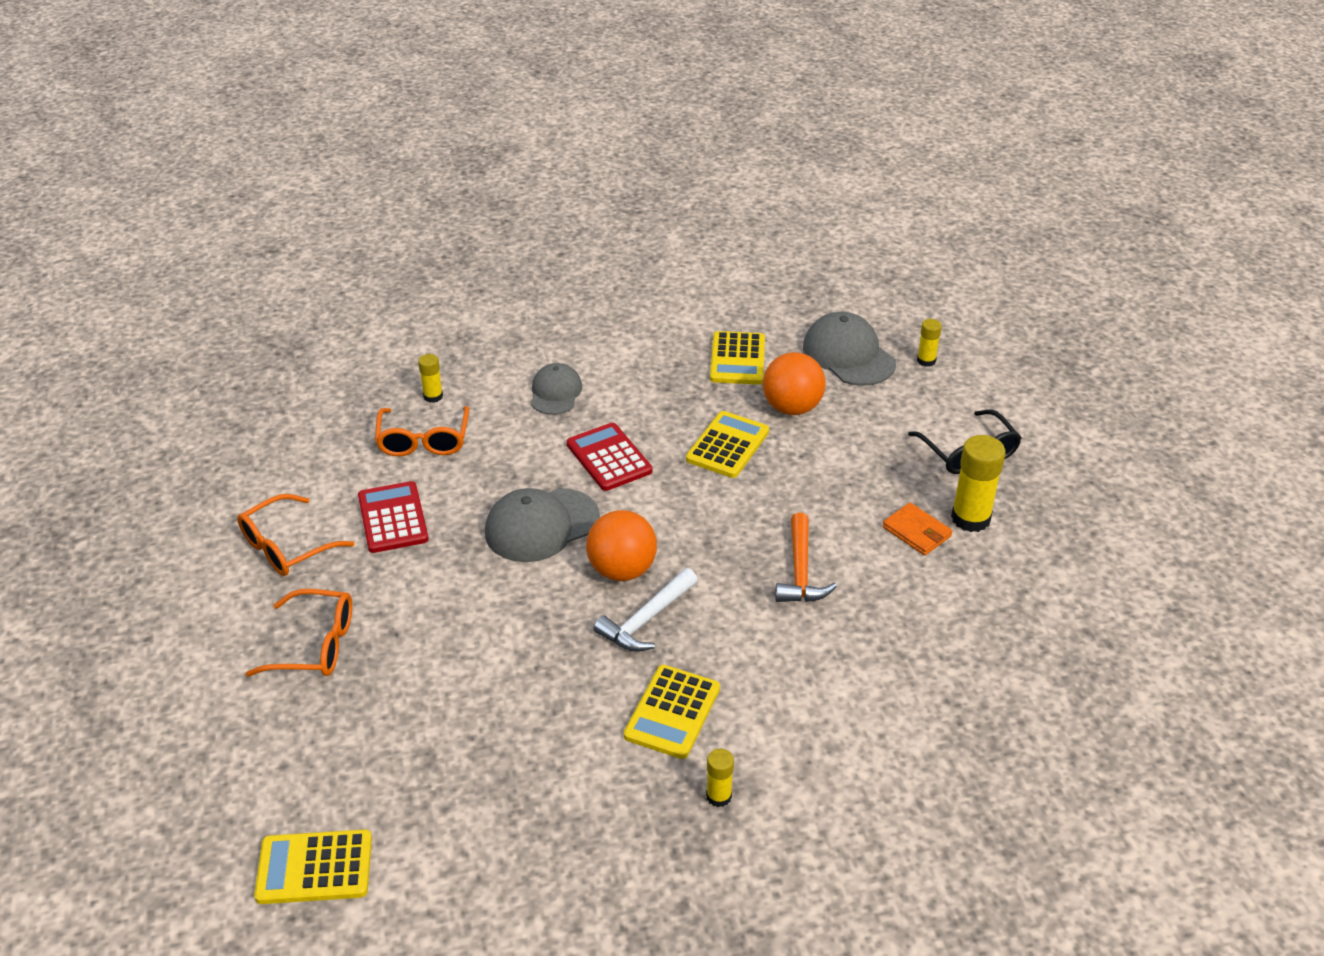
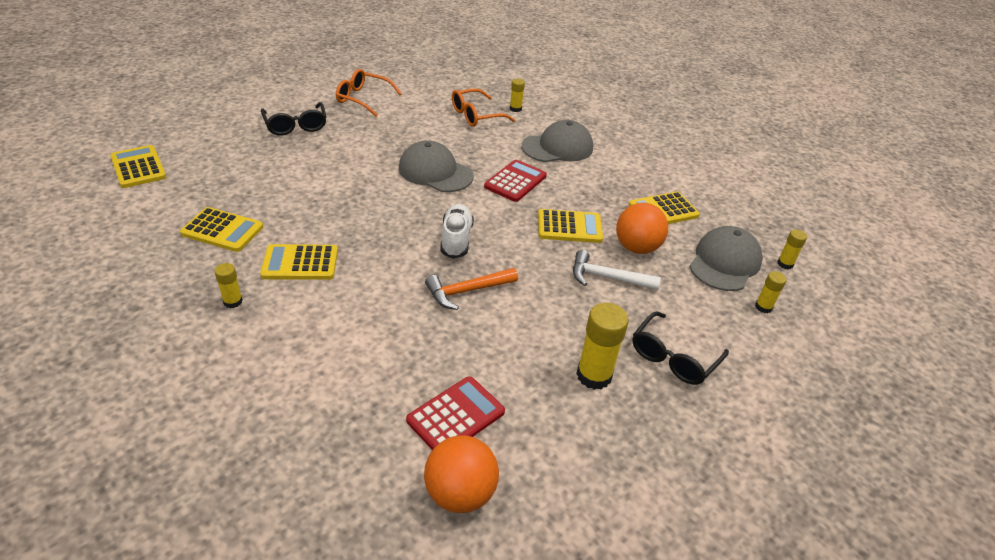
camera: 60 degrees right, 0 degrees up
orange glasses [246,589,352,677] -> black glasses [261,102,326,135]
red calculator [358,481,429,553] -> red calculator moved to [406,376,505,450]
grey cap [531,363,582,415] -> grey cap [522,120,593,162], size x1.55
orange ball [586,510,657,581] -> orange ball moved to [424,435,499,513]
white hammer [594,568,698,652] -> white hammer moved to [573,250,661,291]
orange wallet [882,503,952,555] -> none
none -> yellow calculator [180,207,263,252]
none -> white shoe [440,204,474,259]
none -> yellow glue stick [777,230,807,269]

